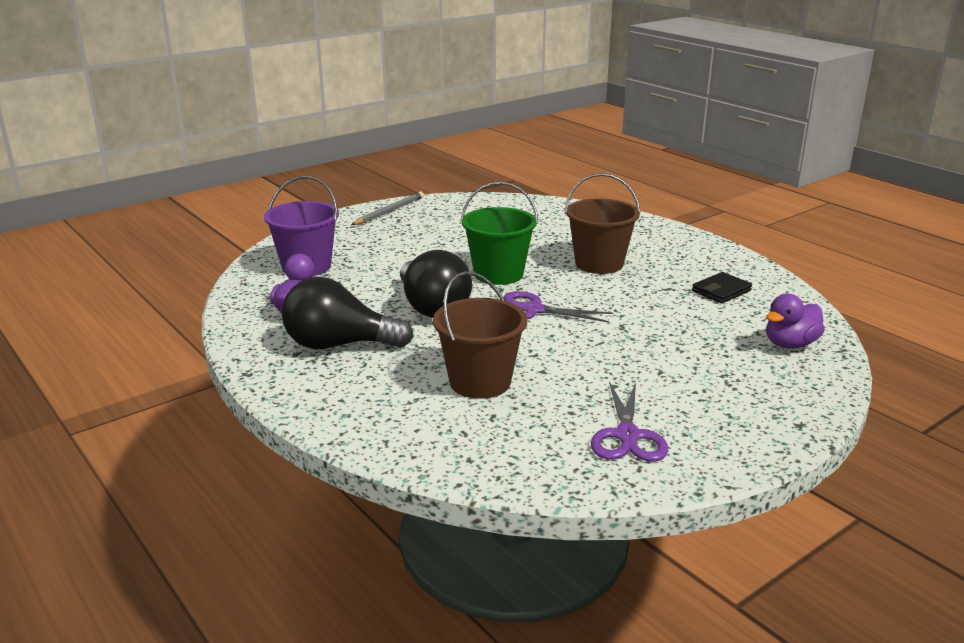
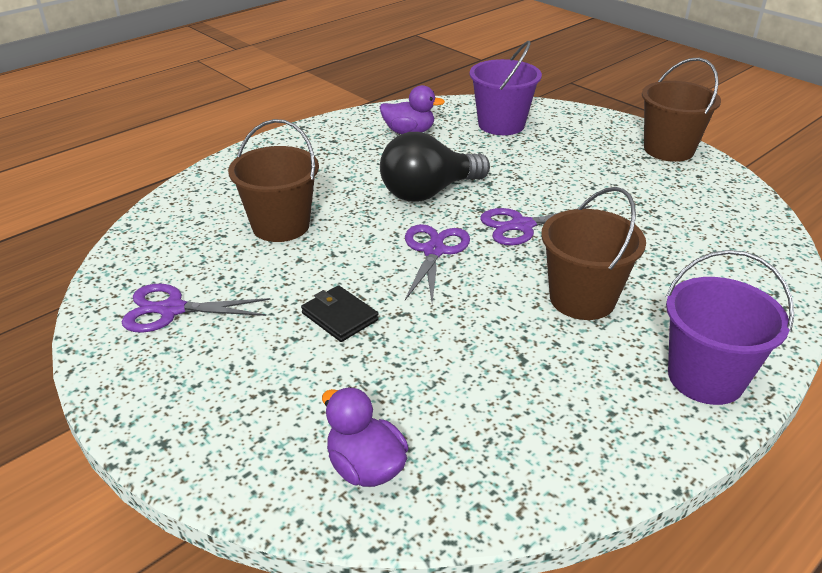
camera: 85 degrees right, 10 degrees up
black light bulb [282,277,414,349] -> none
grey pencil [351,192,424,225] -> brown bucket [642,58,721,162]
green bucket [461,181,538,285] -> purple scissors [480,205,592,246]
black wallet [692,272,752,303] -> black wallet moved to [301,285,379,342]
none -> purple bucket [666,250,794,405]

